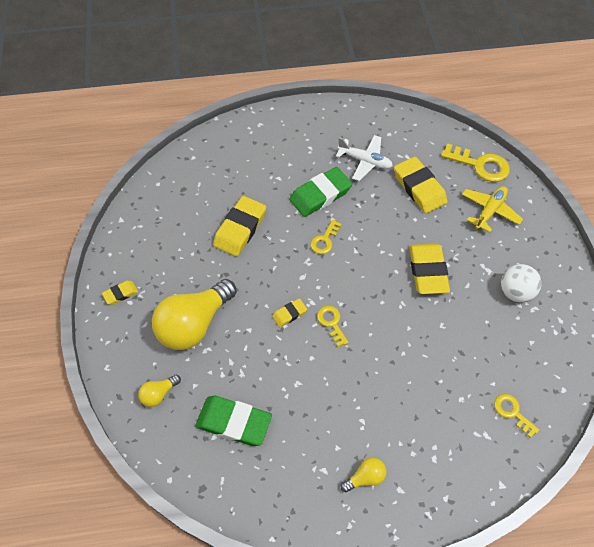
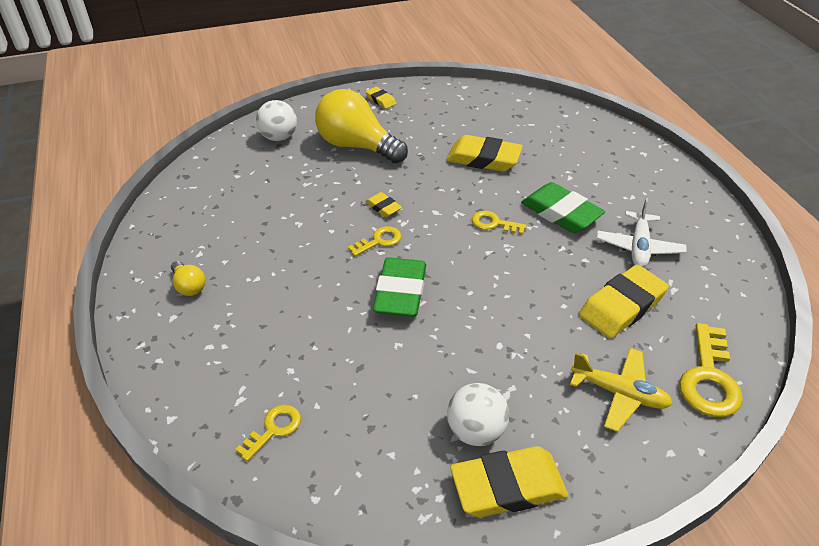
camera: 80 degrees right, 15 degrees down
yellow light bulb [138,375,181,407] -> white ball [256,100,297,141]
green eraser [195,396,272,446] -> green eraser moved to [373,257,426,317]
yellow eraser [409,243,450,294] -> yellow eraser moved to [450,446,568,517]

